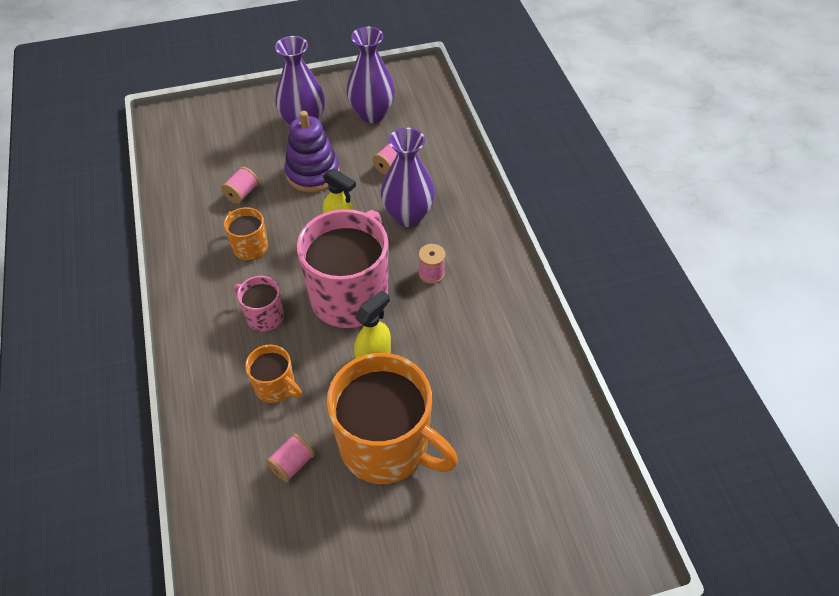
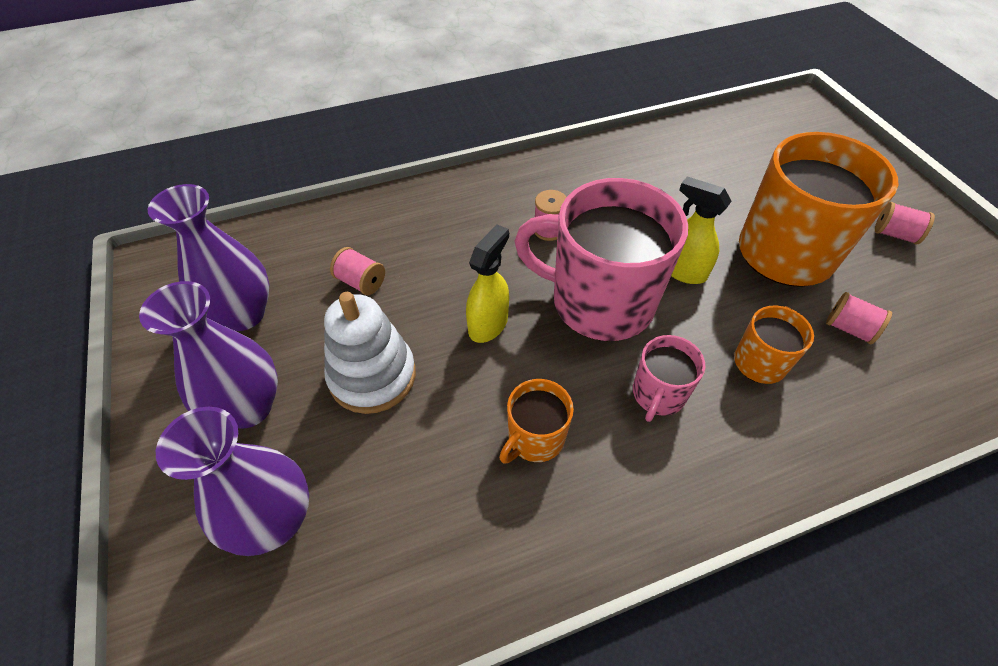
camera: 95 degrees left, 0 degrees up
pink spool [221,167,259,204] -> pink spool moved to [875,202,935,244]
purple stacking toy [284,111,340,192] -> white stacking toy [324,292,416,414]
purple vase [381,128,435,227] -> purple vase moved to [156,407,309,556]

